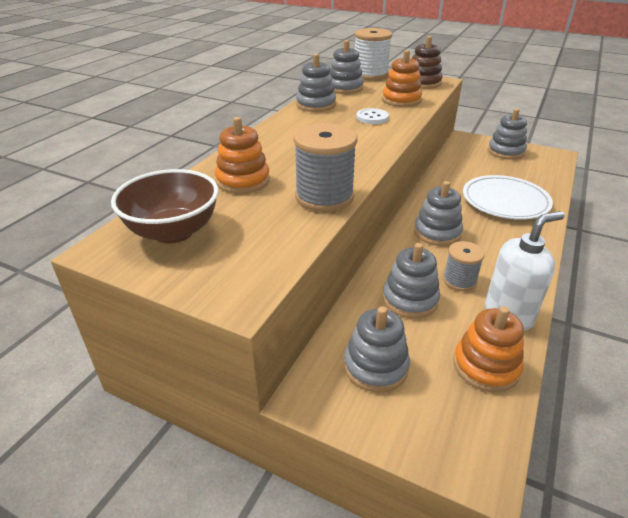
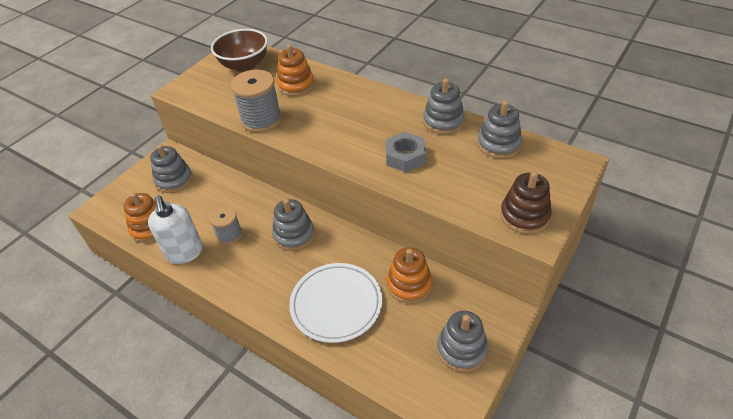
camera: 100 degrees right, 10 degrees up
white spool [355,28,392,80] -> none
white button [357,108,389,124] -> grey nut [386,132,426,173]
orange stacking toy [382,50,422,107] -> orange stacking toy moved to [387,247,432,303]
grey stacking toy [382,243,440,319] -> none

